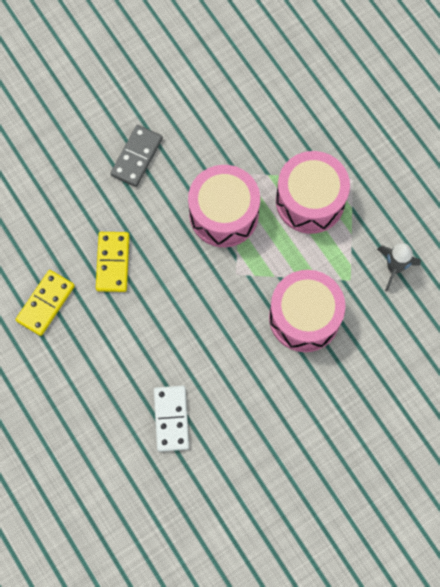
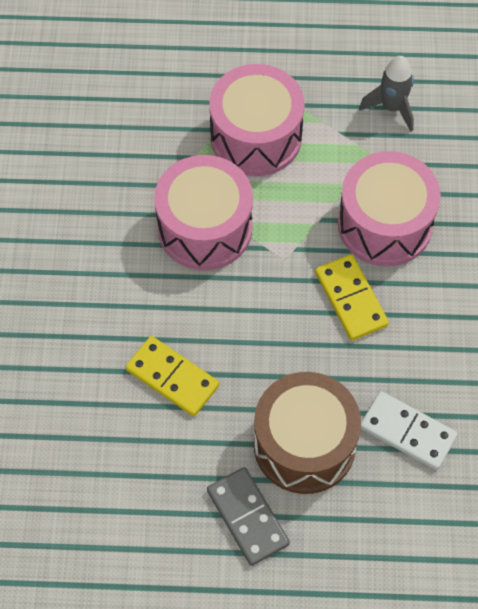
camera: 55 degrees left, 10 degrees down
yellow domino [16,270,75,336] -> yellow domino moved to [315,254,389,340]
grey domino [110,125,163,187] -> grey domino moved to [207,467,290,566]
none -> brown drum [254,372,361,494]

